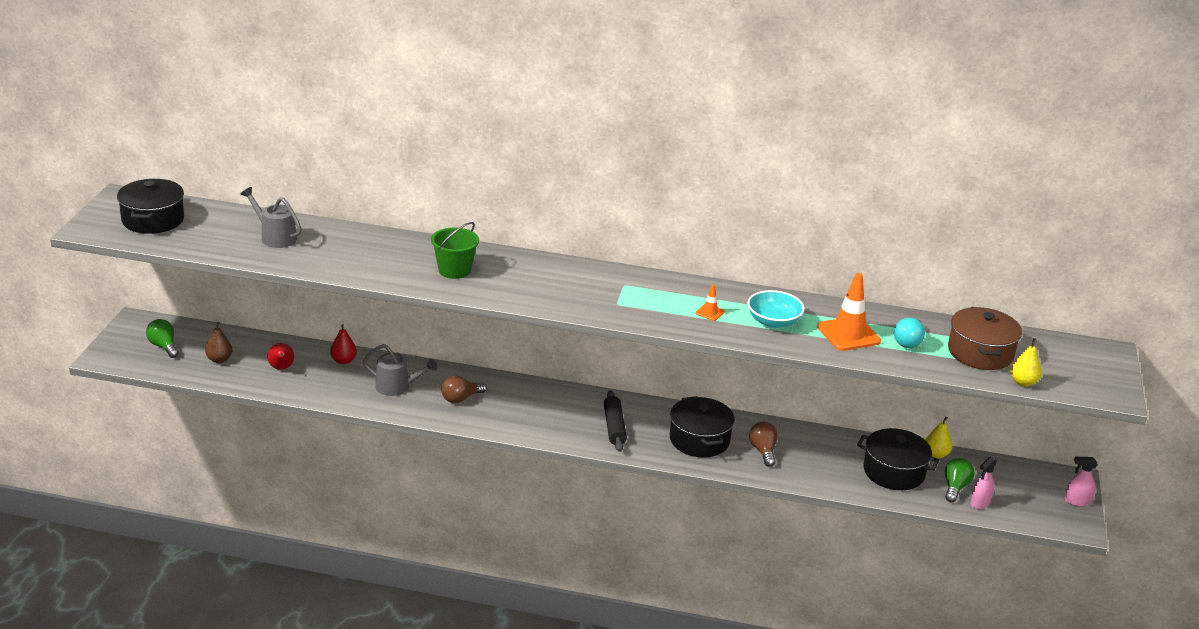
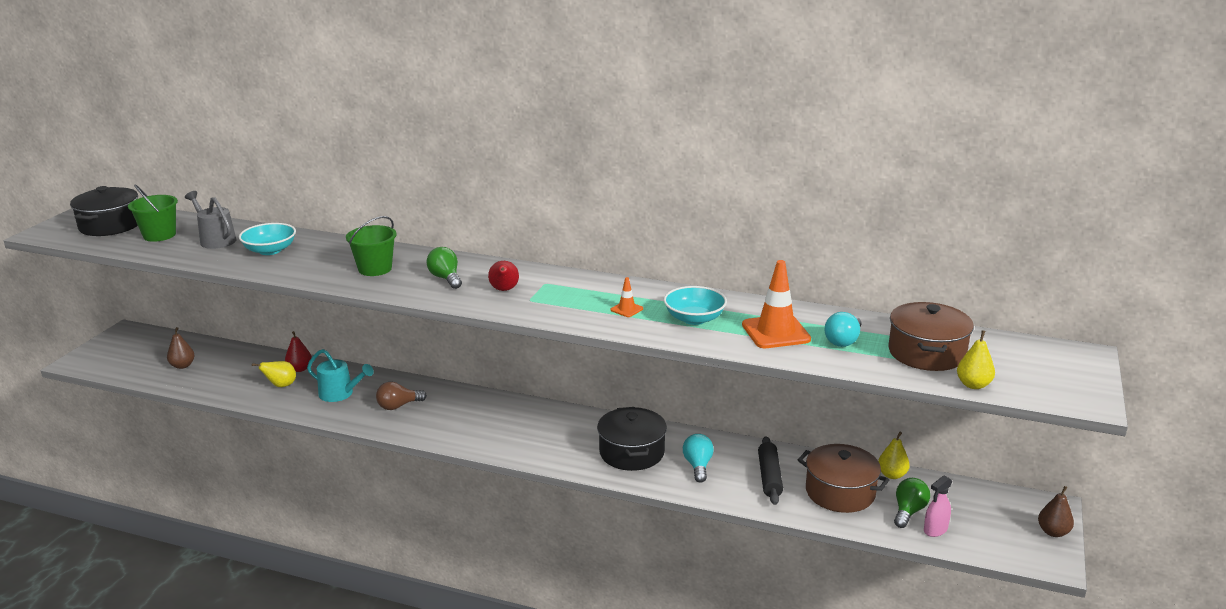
camera: 10 degrees right, 5 degrees down
green light bulb [146,319,179,358] -> green light bulb moved to [426,247,462,289]
red pear [267,343,294,370] -> red pear moved to [488,261,519,291]
grey watering can [363,344,438,396] -> turquoise watering can [307,349,374,402]
black rolling pin [604,390,627,452] -> black rolling pin moved to [758,436,783,505]
brown light bulb [749,422,778,467] -> turquoise light bulb [683,434,714,482]
black pot [857,428,940,490] -> brown pot [798,444,889,513]
pink spray bottle [1065,457,1098,507] -> brown pear [1038,486,1074,537]
none -> green bucket [128,185,178,242]
none -> turquoise bowl [239,223,296,255]
none -> yellow pear [252,361,296,387]

